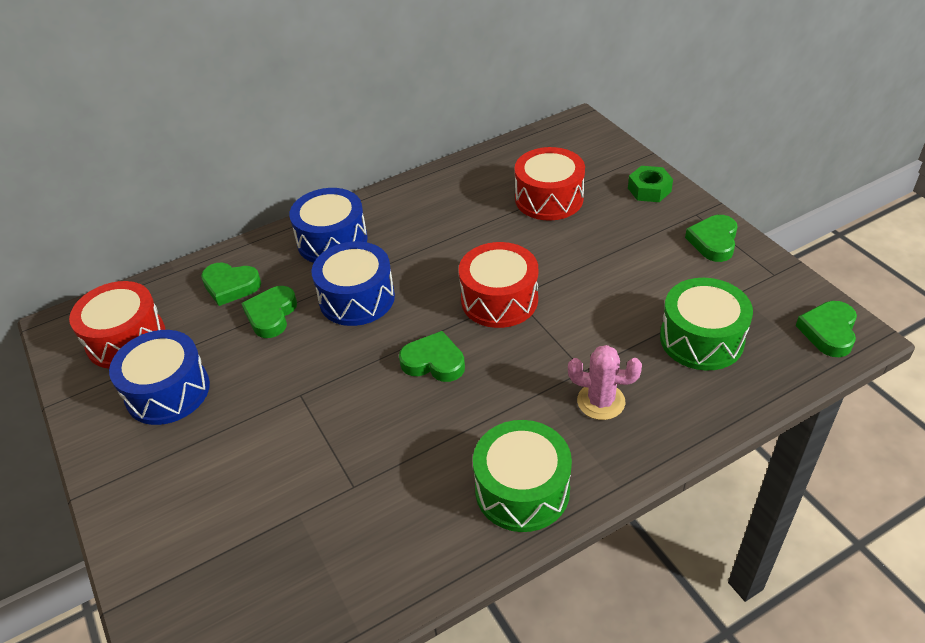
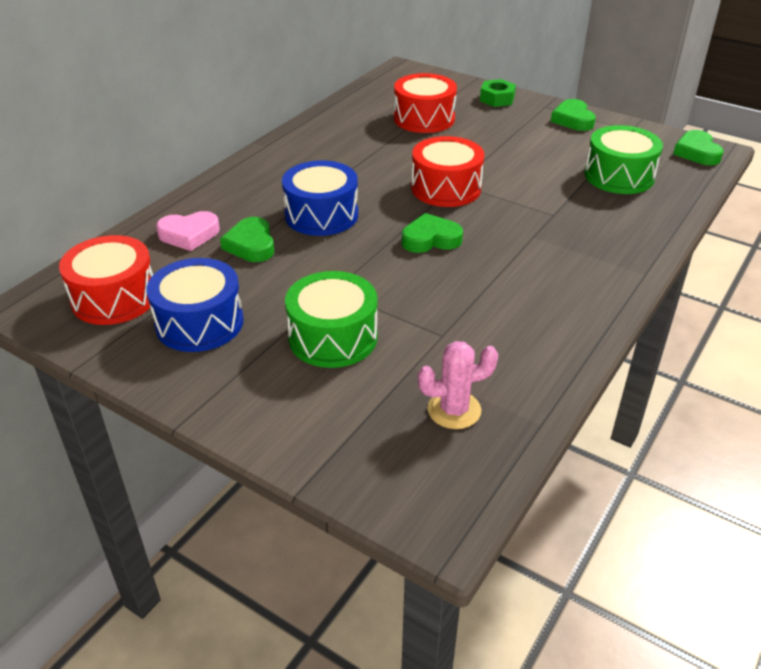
camera: 30 degrees left, 5 degrees down
green heart [201,263,261,306] -> pink heart [156,211,220,251]
blue drum [289,188,368,263] -> none
green drum [473,420,572,532] -> green drum moved to [285,271,378,368]
pink cactus [568,345,642,420] -> pink cactus moved to [418,341,498,429]

